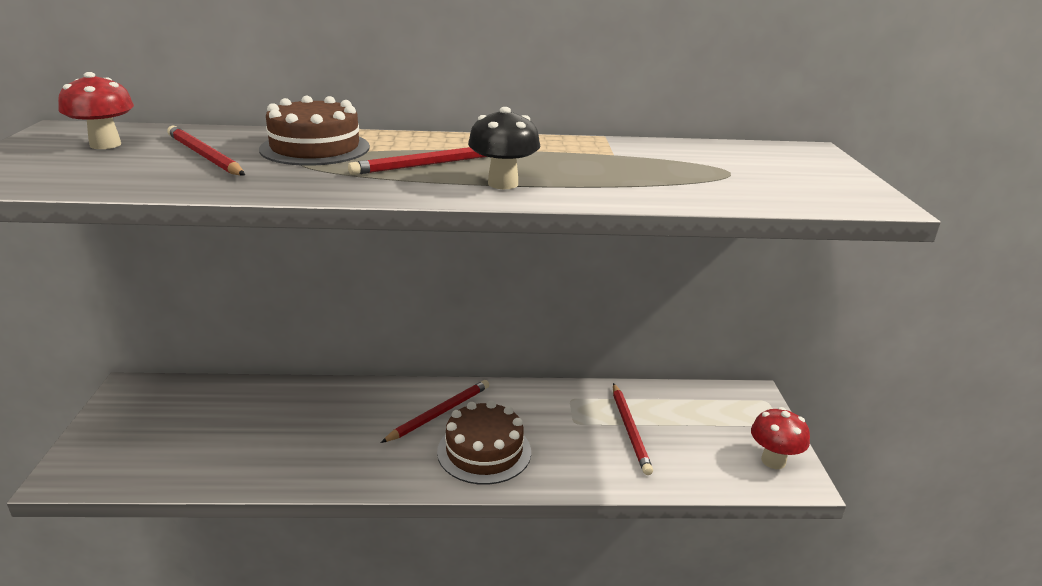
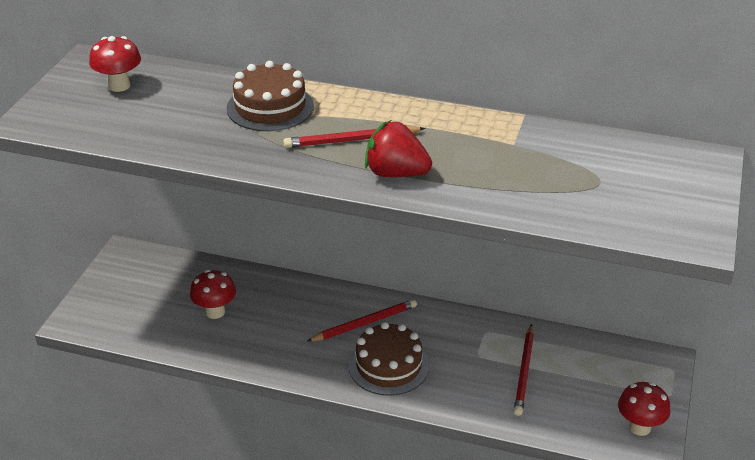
camera: 20 degrees right, 10 degrees up
red pencil [167,125,245,176] -> none
black mushroom [468,107,540,189] -> red strawberry [365,120,432,177]
none -> red mushroom [190,270,236,319]

